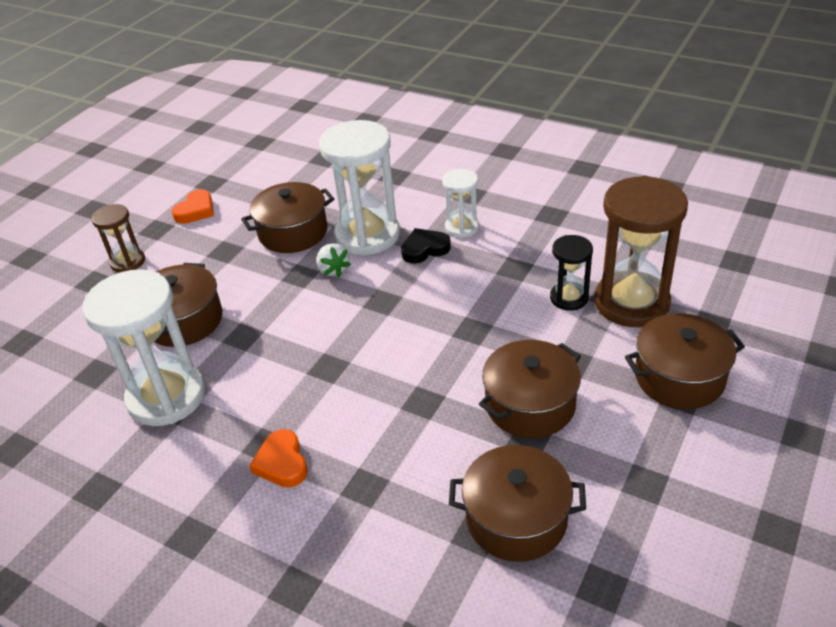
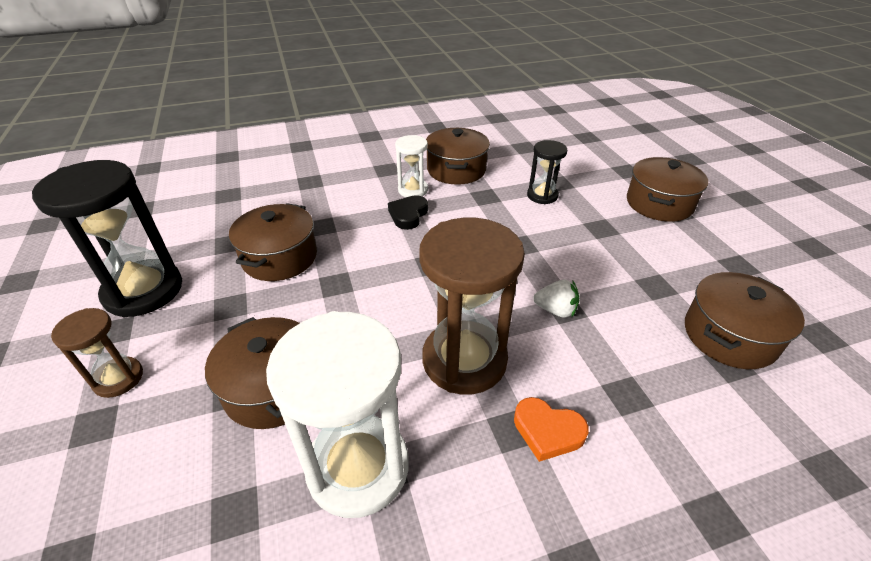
camera: 50 degrees left, 0 degrees up
orange heart [172,189,214,224] -> black hourglass [32,160,182,317]
white strawberry [316,243,351,277] -> white strawberry moved to [533,280,579,317]
white hourglass [319,120,400,256] -> none
brown pot [479,340,581,438] -> brown pot moved to [426,128,490,184]
brown hourglass [594,176,688,327] -> brown hourglass moved to [419,218,525,395]

